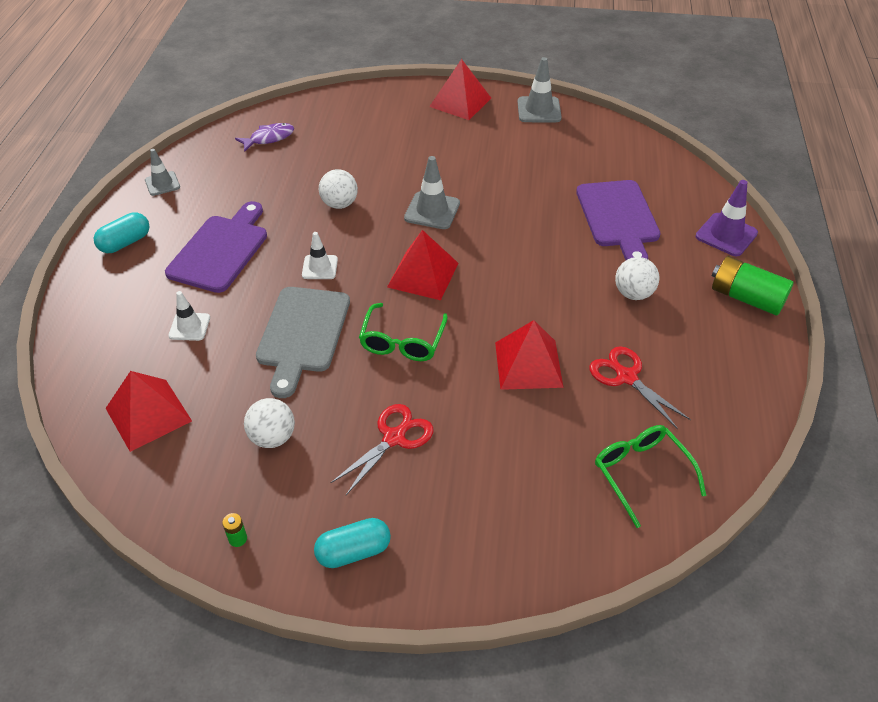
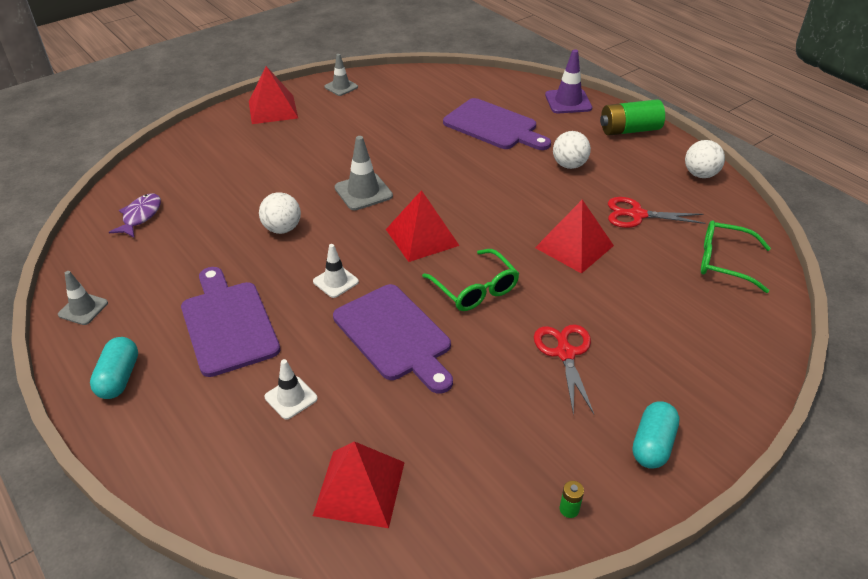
camera: 45 degrees left, 5 degrees down
white ball [244,398,295,448] -> white ball moved to [685,140,725,178]
grey cutting board [256,287,350,398] -> purple cutting board [333,284,453,394]
grey traffic cone [518,57,562,122] -> grey traffic cone [324,54,358,96], size x0.66

